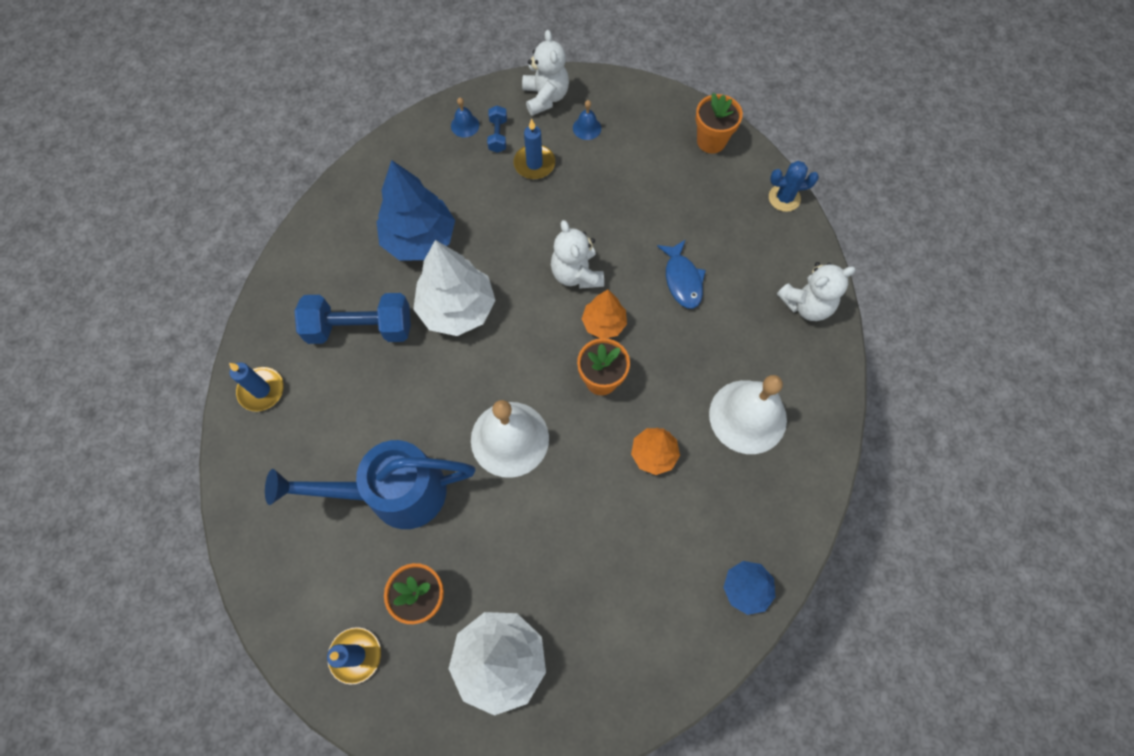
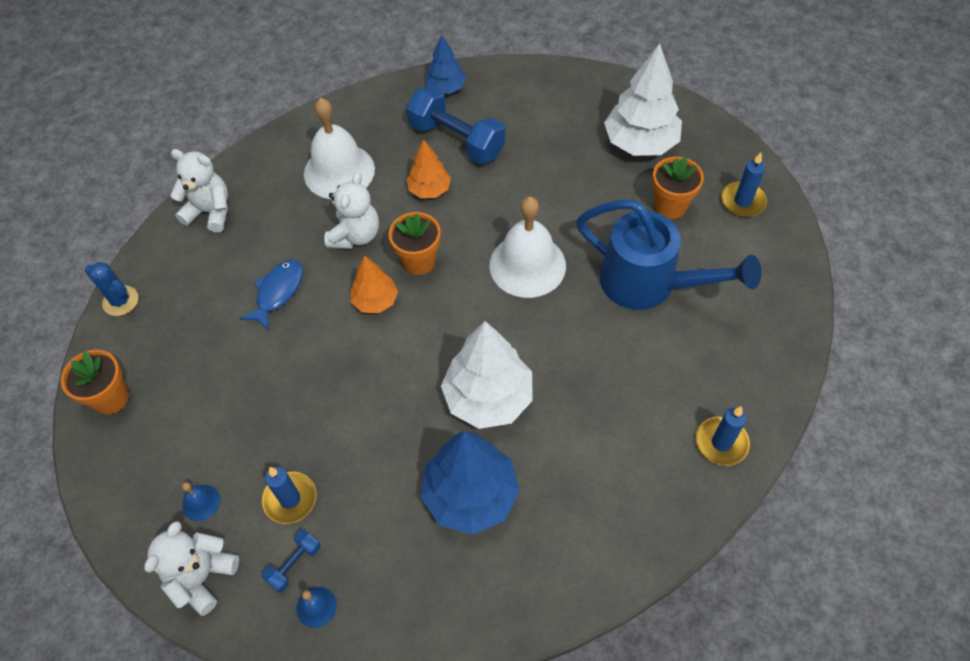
camera: 140 degrees left, 10 degrees down
blue dumbbell [295,293,411,344] -> blue dumbbell moved to [406,86,505,164]
white teddy bear [551,220,604,289] -> white teddy bear moved to [325,172,379,249]

